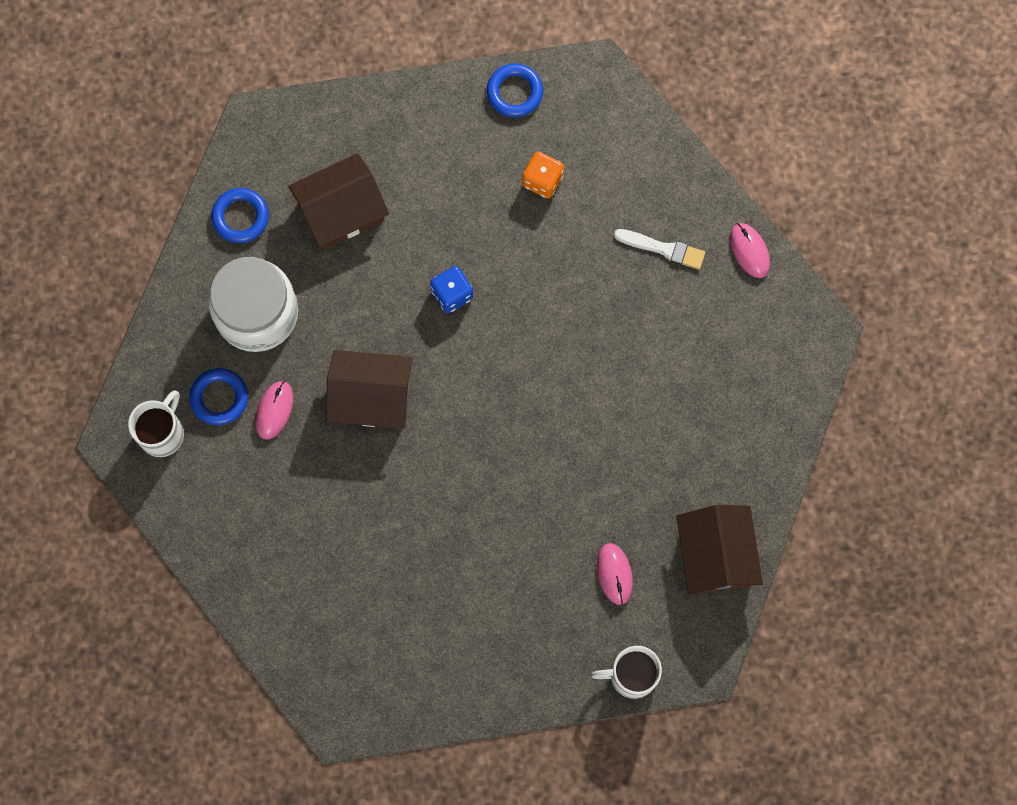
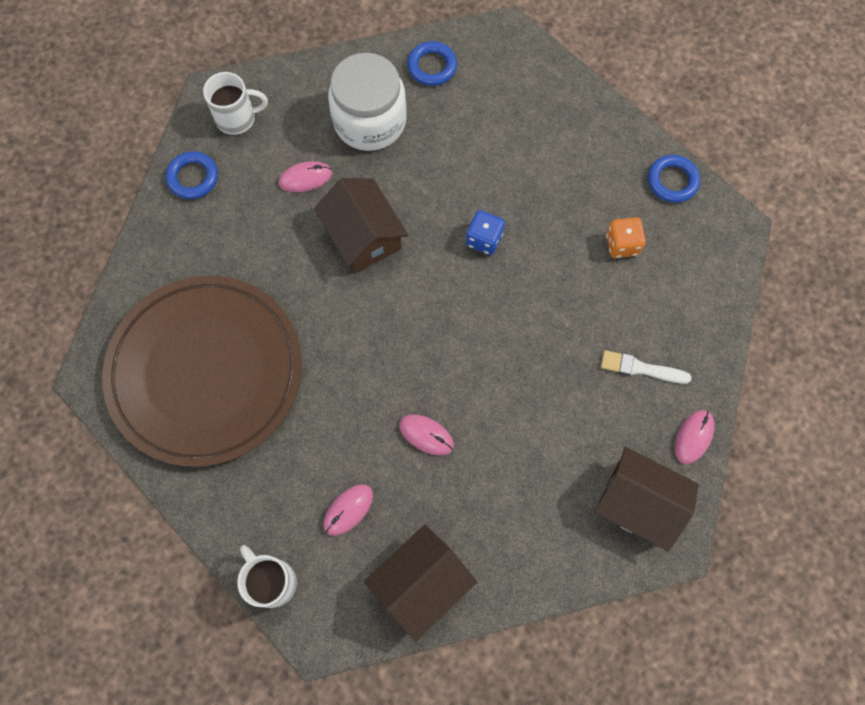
camera: 55 degrees right, 5 degrees down
blue ring [189,368,248,425] -> blue ring moved to [166,151,218,199]
brown house [289,153,389,249] -> brown house moved to [594,447,699,552]
white brush [614,229,705,270] -> white brush turned 120 degrees clockwise [601,350,692,384]
none -> brown plate [102,276,302,467]
none -> pink mouse [399,414,454,456]

